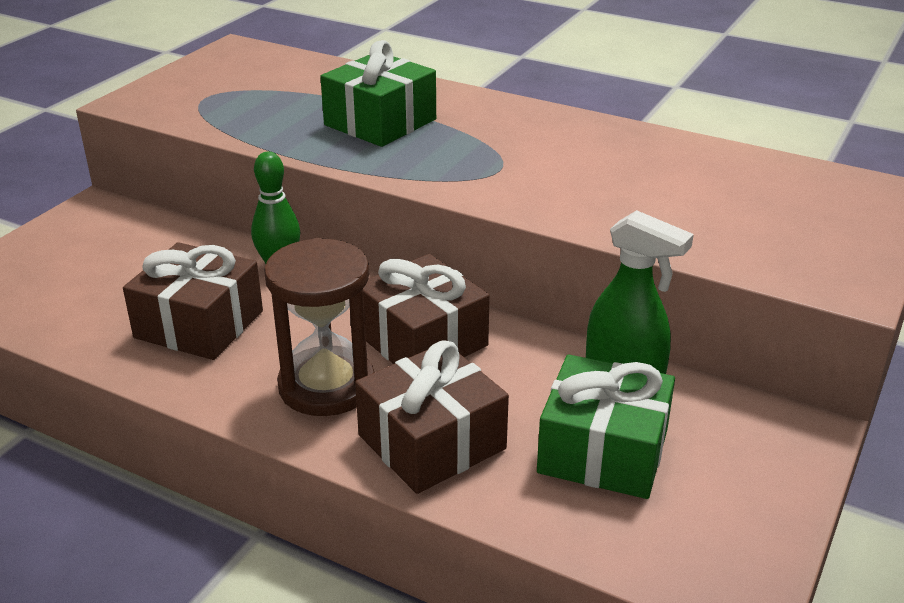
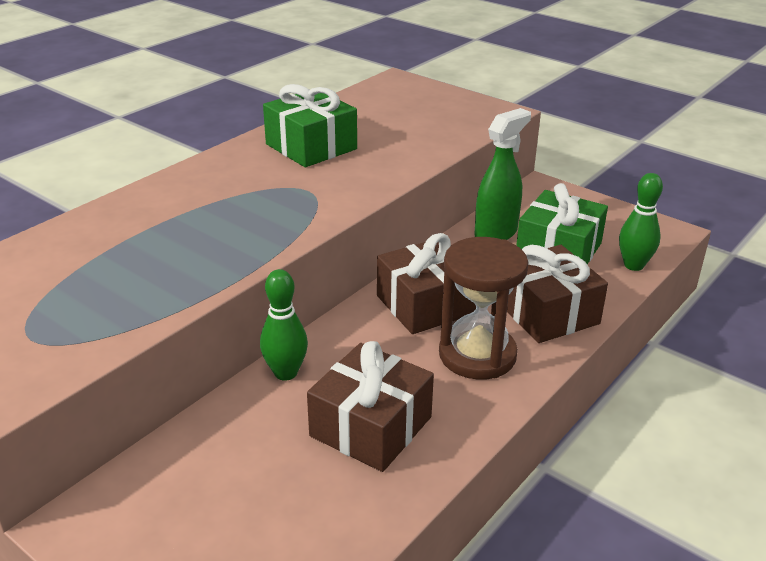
camera: 80 degrees left, 0 degrees up
green gift [320,40,436,147] -> green gift moved to [263,84,357,167]
none -> green bowling pin [619,173,663,271]

